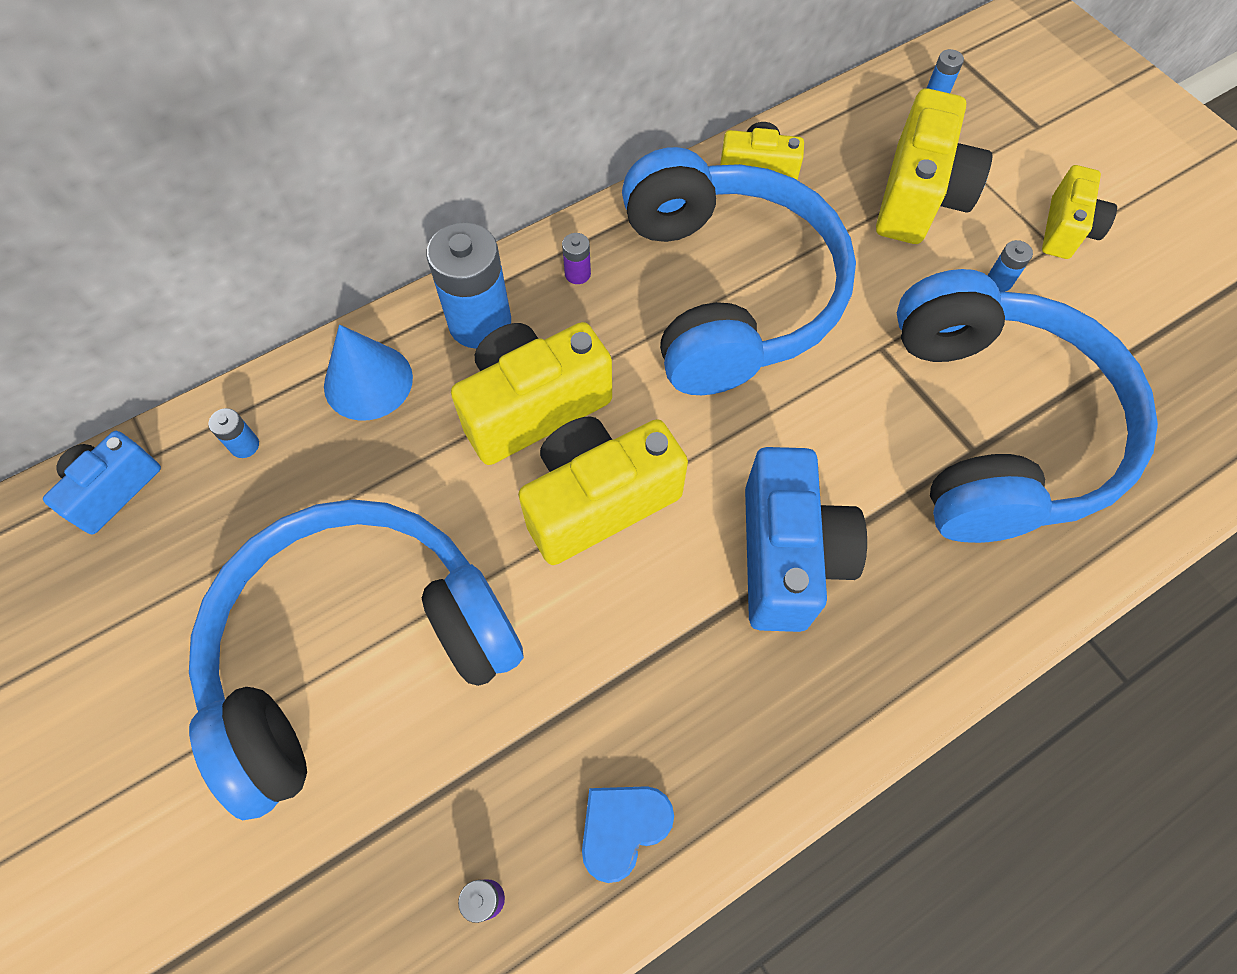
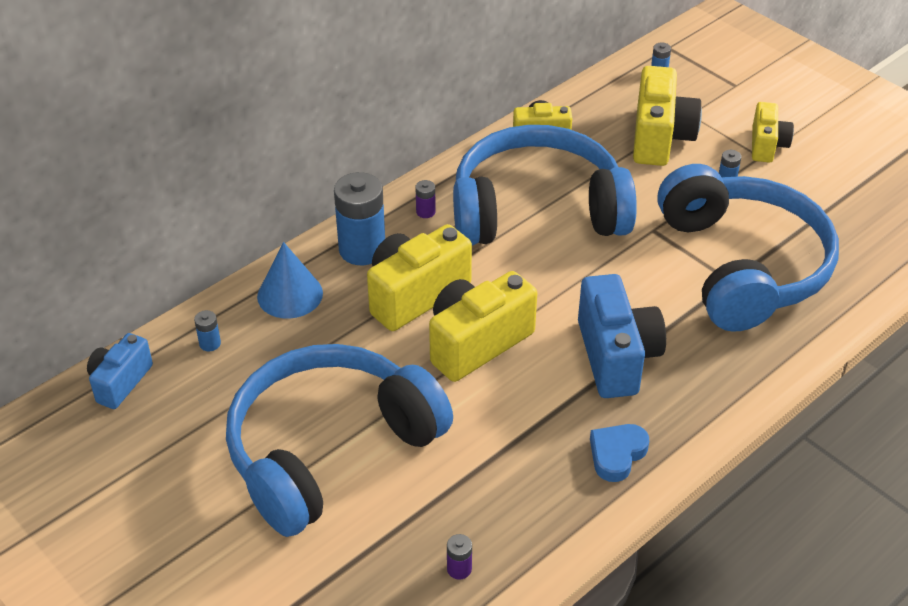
camera: 10 degrees left, 20 degrees down
blue heart [582,786,674,883] -> blue heart moved to [590,424,649,482]
blue headphones [622,147,856,395] -> blue headphones turned 75 degrees counterclockwise [453,125,637,246]

